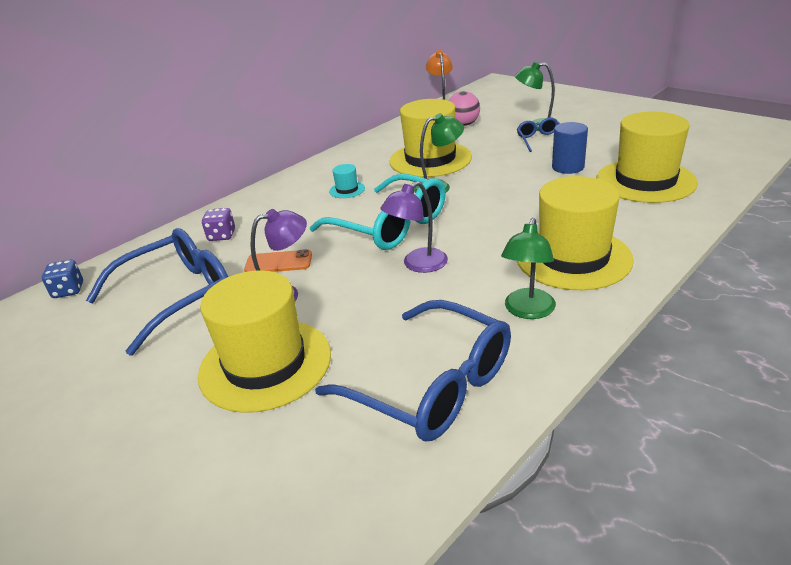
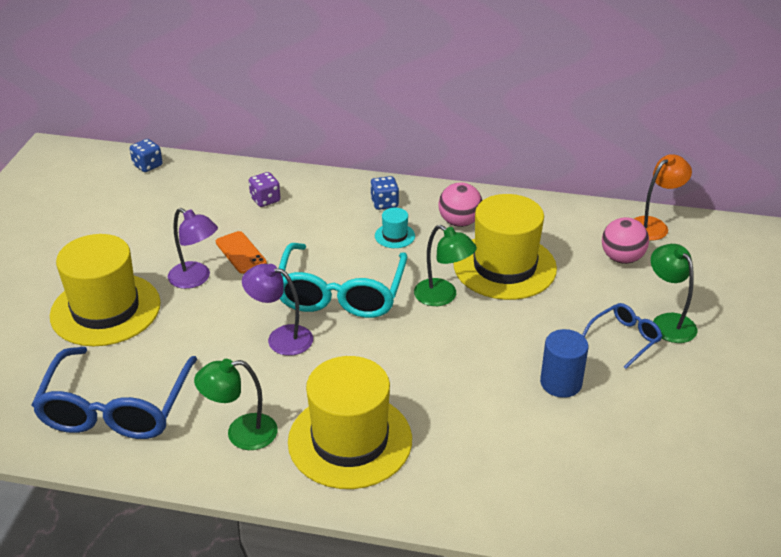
camera: 55 degrees right, 5 degrees up
blue glasses [86,228,228,356] -> none
yellow hat [597,112,698,203] -> none
none -> blue dice [370,176,399,210]
none -> pink ball [439,182,482,227]

